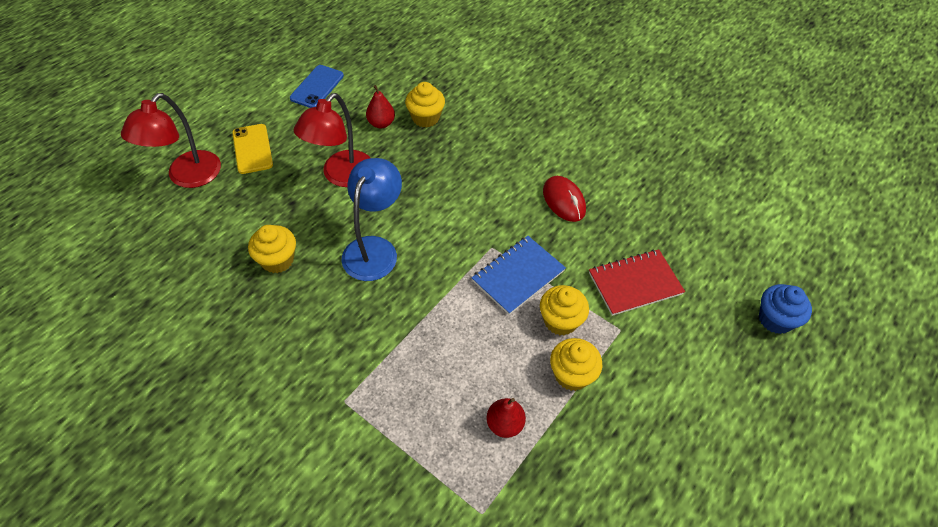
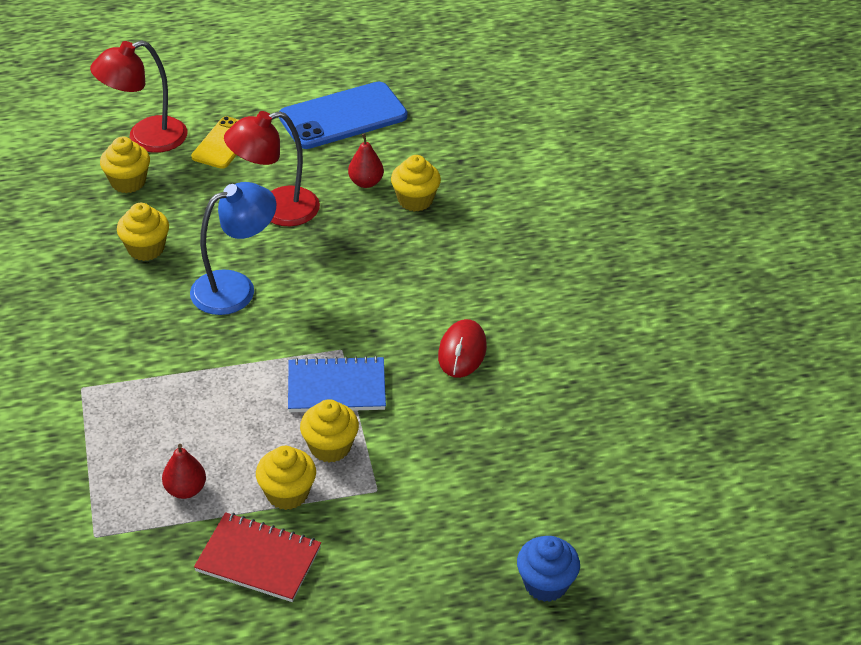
camera: 40 degrees right, 10 degrees down
blue phone [290,65,344,108] -> blue phone [279,82,407,149], size x1.67
red notebook [589,249,685,316] -> red notebook moved to [194,512,321,602]
none -> yellow cupcake [100,137,150,193]

